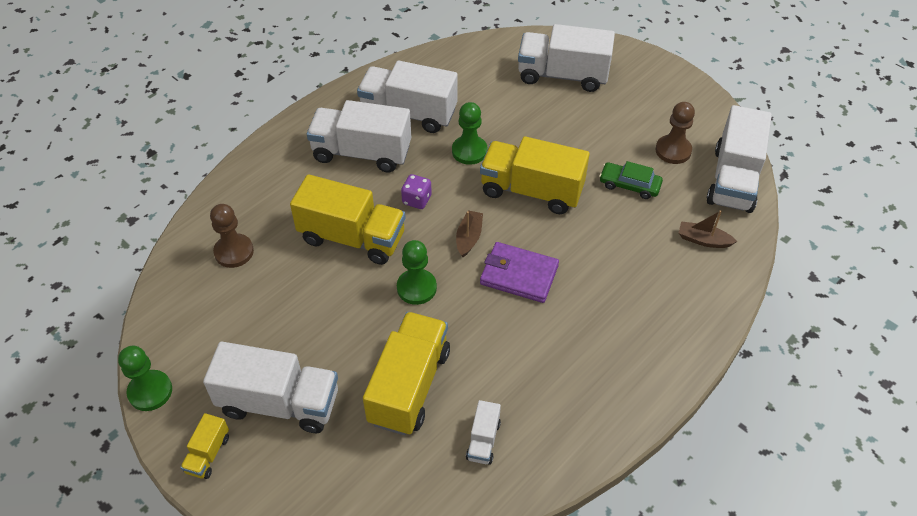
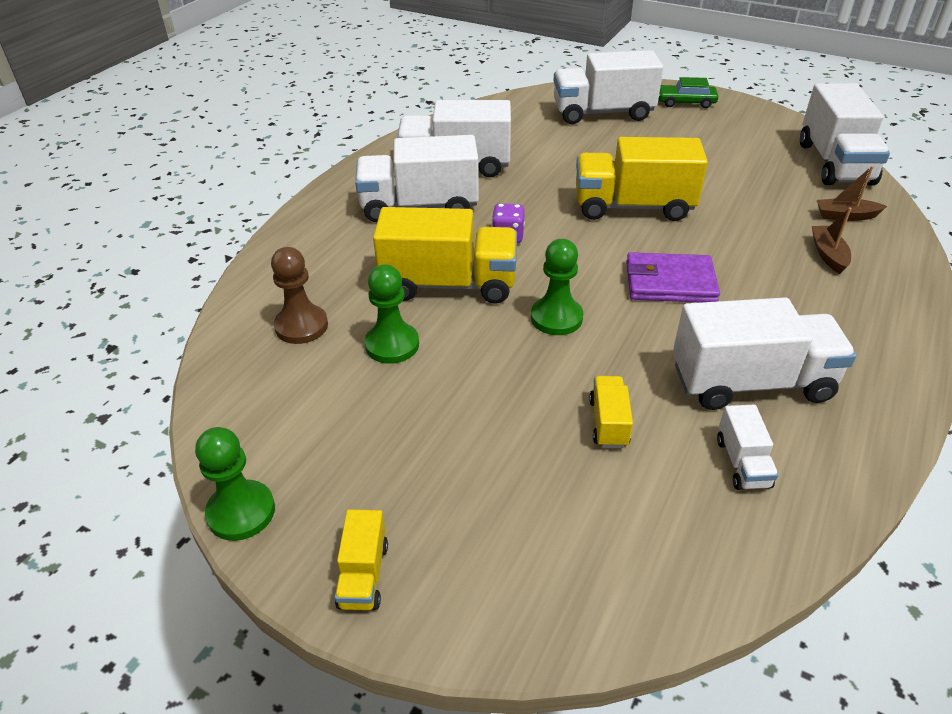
camera: 15 degrees left, 10 degrees down
white truck [203,342,338,433] -> white truck moved to [673,297,856,410]
yellow truck [363,312,450,435] -> yellow truck [589,376,633,448], size x0.47
green pawn [452,102,487,165] -> green pawn moved to [364,264,419,364]
brown boat [456,210,483,257] -> brown boat moved to [812,207,852,274]
green car [599,161,663,199] -> green car moved to [659,77,718,108]
brown pawn [655,102,695,164] -> none

